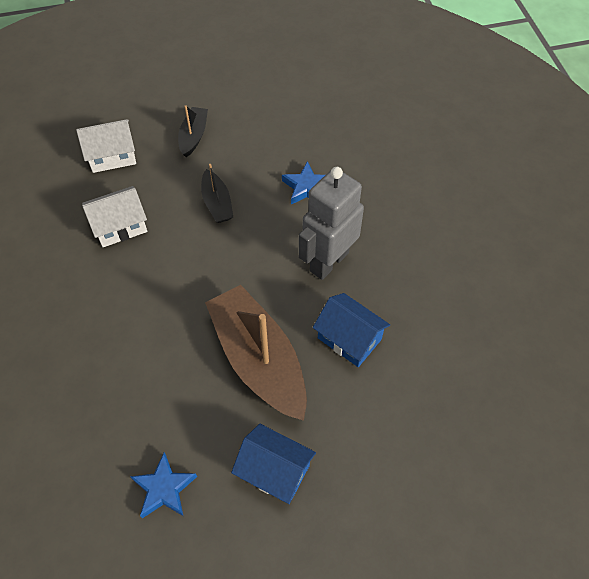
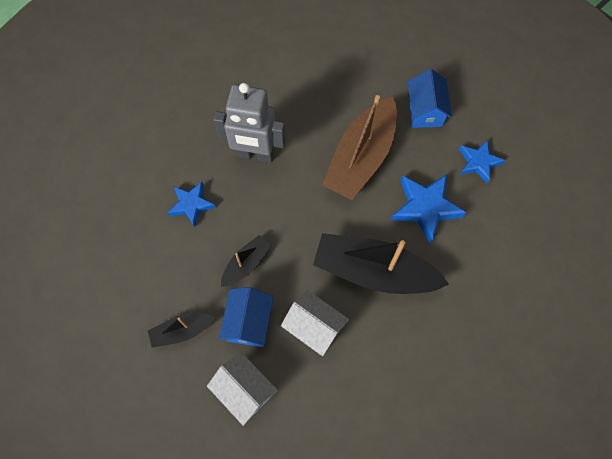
camera: 120 degrees left, 10 degrees up
blue house [313,293,390,367] -> blue house moved to [219,287,274,347]
none -> black boat [313,233,449,294]
none -> blue star [391,174,466,243]

